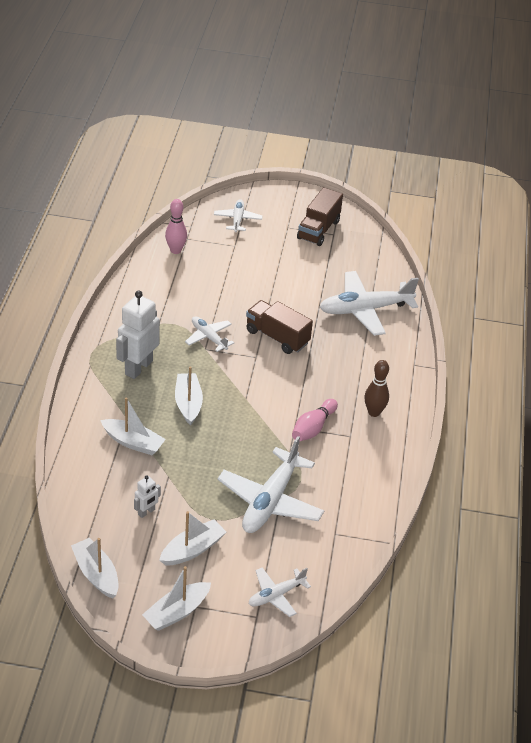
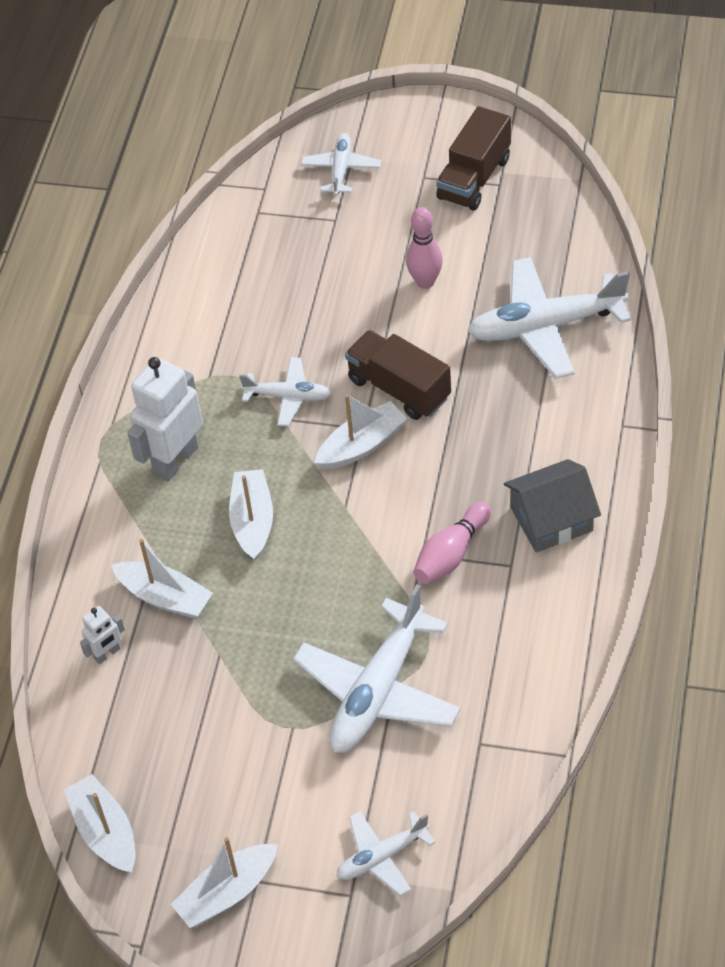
camera: 10 degrees right, 10 degrees up
white robot [134,475,161,518] -> white robot moved to [80,606,125,664]
white boat [159,511,226,565] -> white boat moved to [314,394,408,470]
pink bowling pin [165,199,187,254] -> pink bowling pin moved to [406,207,443,289]
white plane [185,316,234,352] -> white plane turned 135 degrees clockwise [239,357,331,426]
brown bowling pin [364,360,389,417] -> grey house [504,459,601,553]

